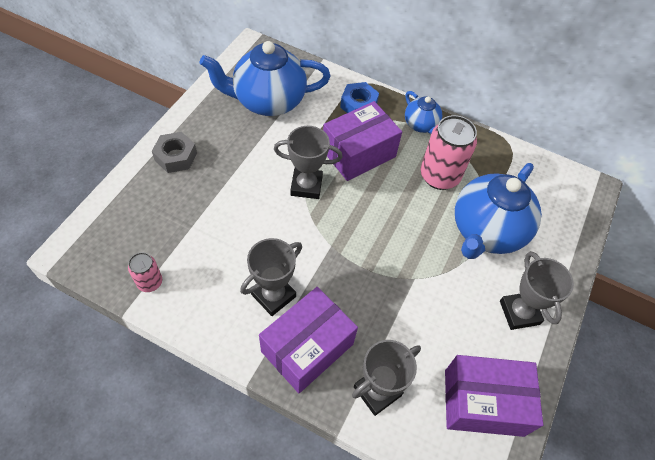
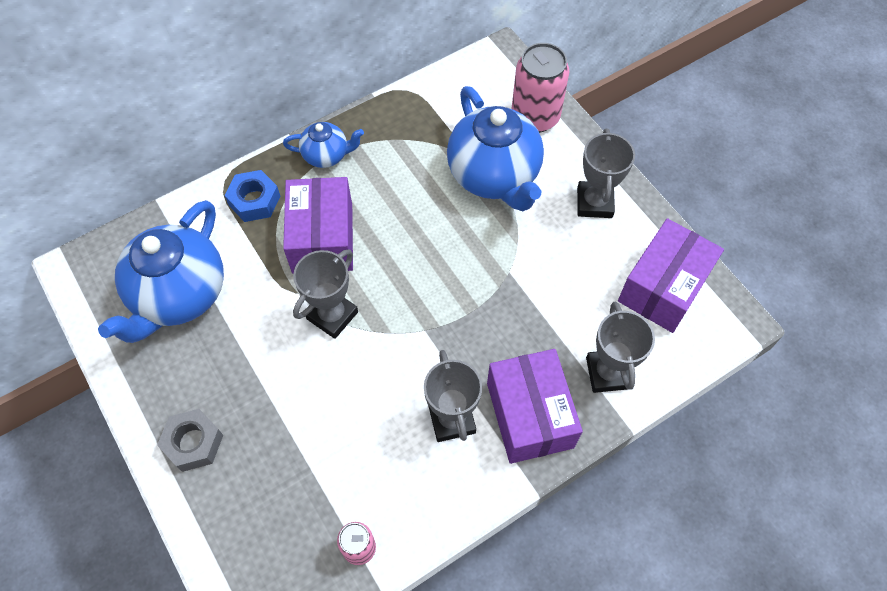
camera: 55 degrees left, 5 degrees up
pink can [421,115,477,190] -> pink can moved to [512,43,569,133]
grey trophy [500,251,574,330] -> grey trophy turned 75 degrees clockwise [577,129,635,218]

